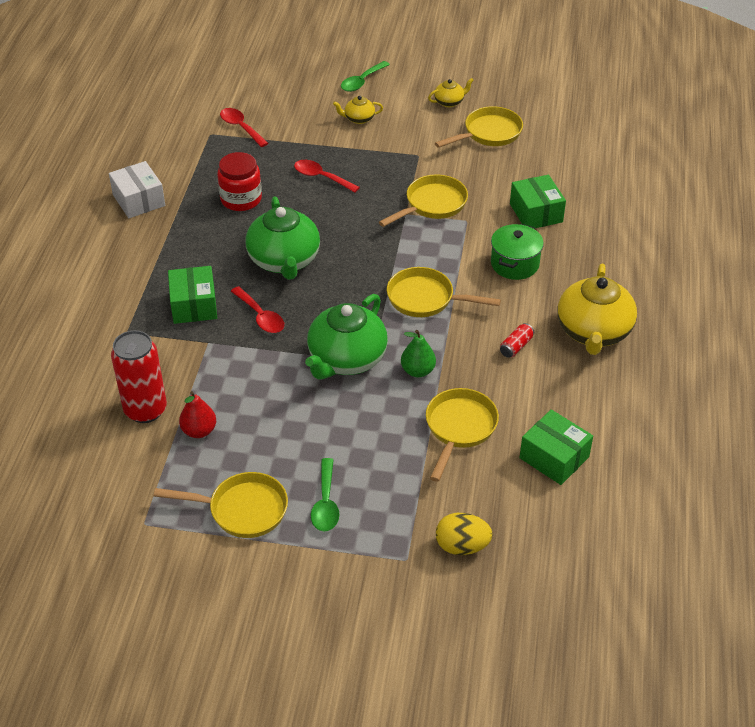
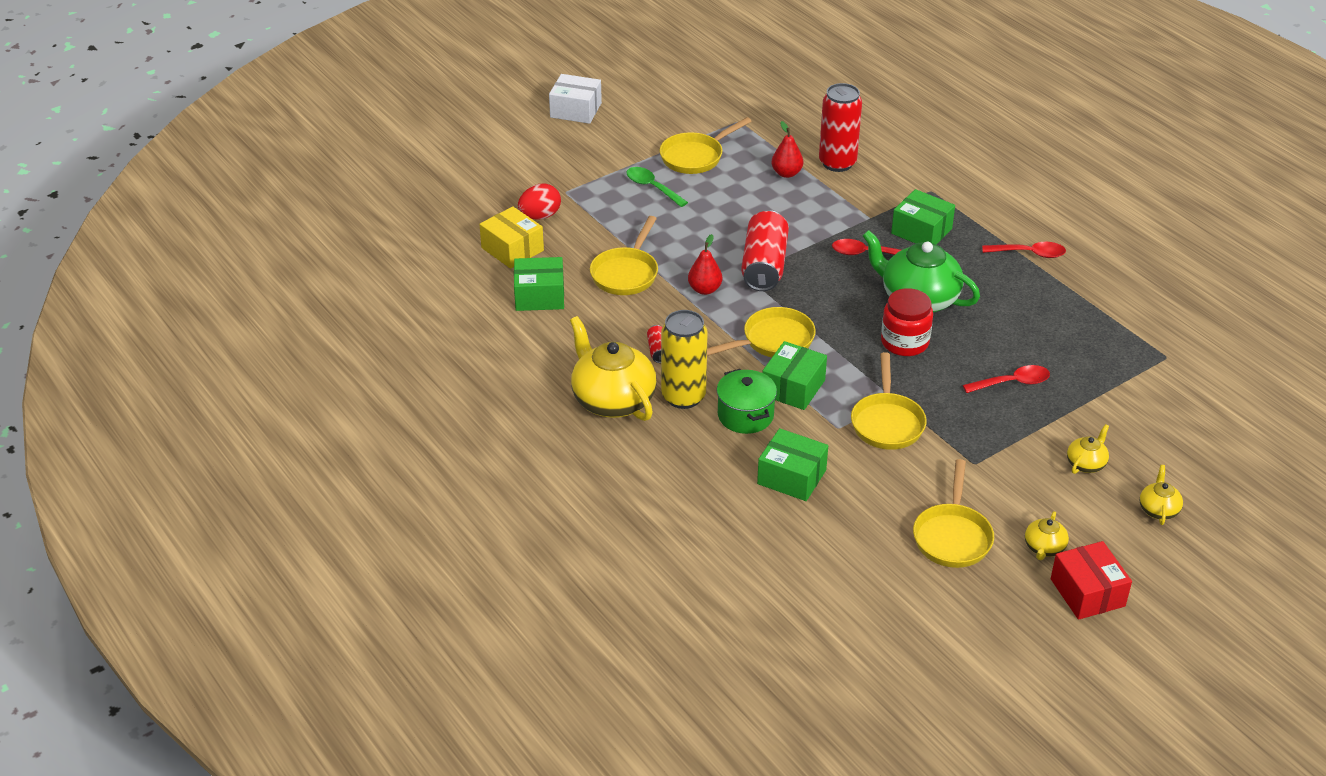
camera: 135 degrees right, 5 degrees down
white box [109,161,165,218] -> white box moved to [549,74,602,124]
red jar [217,152,262,211] -> red jar moved to [881,288,933,356]
red spoon [220,108,268,147] -> red spoon moved to [982,242,1066,258]
green teapot [305,294,388,380] -> red can [741,210,789,291]
green spoon [341,61,390,92] -> yellow teapot [1139,465,1183,525]
green pear [401,330,436,377] -> red pear [688,234,722,295]
yellow pan [426,388,499,482] -> yellow pan turned 45 degrees clockwise [590,216,658,295]
yellow egg [436,513,493,555] -> red egg [518,184,561,220]
none -> yellow box [479,206,544,269]
none -> yellow can [661,310,708,409]
none -> green box [762,341,827,410]
none -> red box [1051,541,1132,620]

